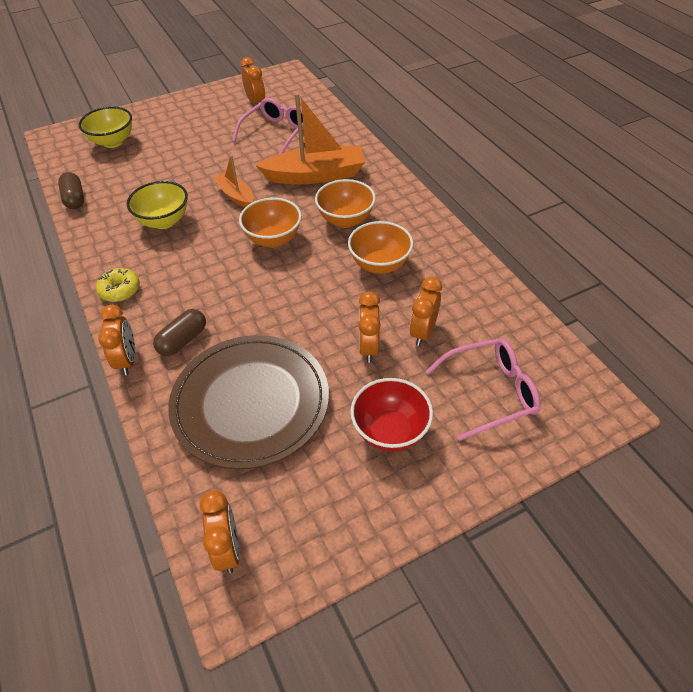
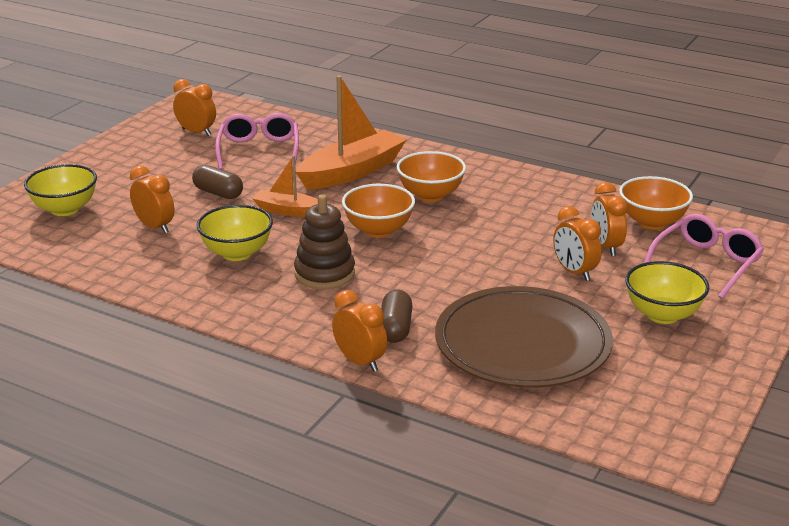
camera: 35 degrees left, 20 degrees down
brown capsule [58,172,84,209] -> brown capsule moved to [192,165,243,199]
yellow donut [96,268,140,302] -> none
orange clock [200,491,240,573] -> orange clock moved to [130,166,174,233]
orange bowl [348,221,413,274] -> orange bowl moved to [619,176,693,230]
red bowl [350,378,433,452] -> yellow bowl [625,261,710,324]
none -> brown stacking toy [294,194,355,289]

